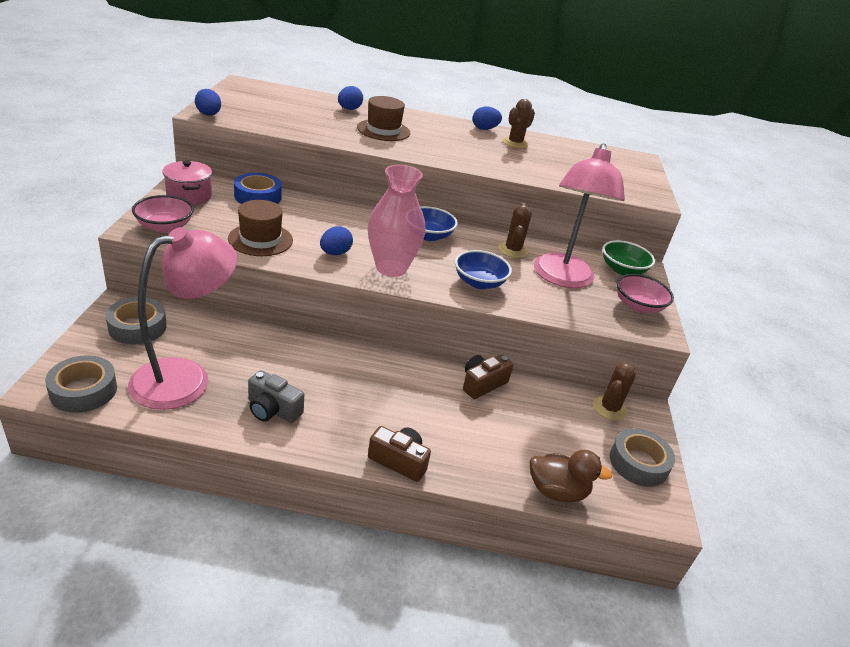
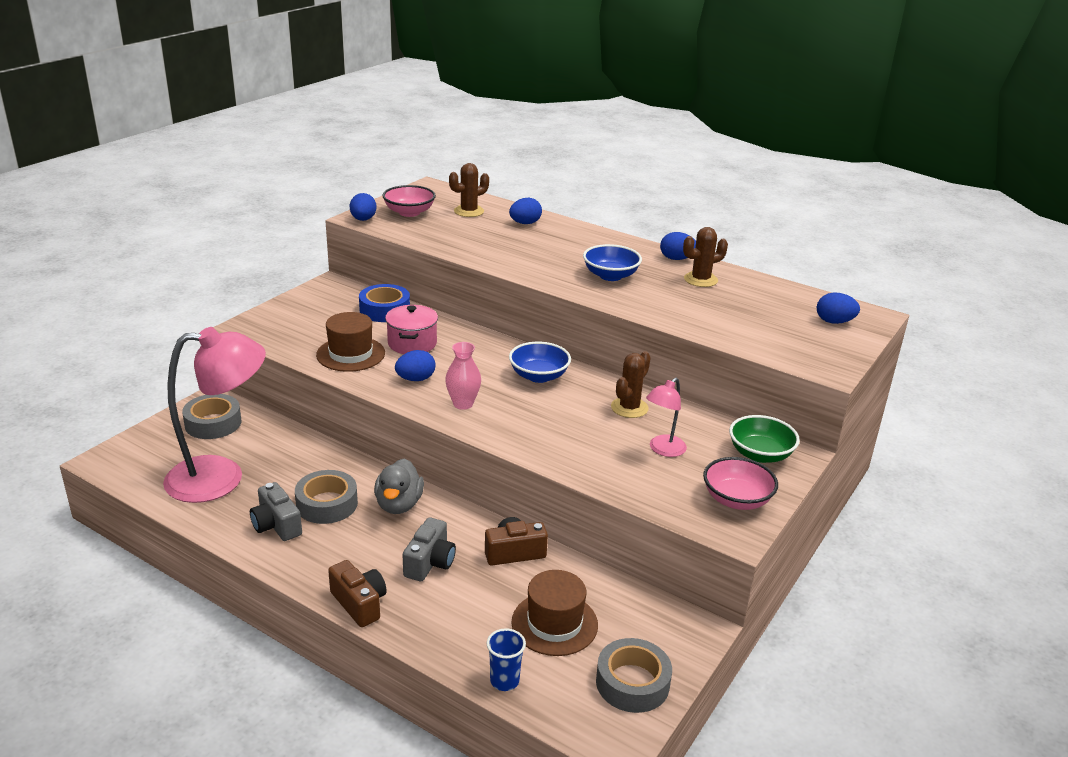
camera: 30 degrees right, 5 degrees down
grey tape [45,355,117,413] -> grey tape moved to [295,470,358,524]
pink bowl [132,195,194,233] -> pink bowl moved to [382,185,436,217]
pink pot [163,160,212,205] -> pink pot moved to [385,305,438,354]
brown hat [357,96,410,141] -> brown hat moved to [512,570,598,656]
pink vase [368,165,425,277] -> pink vase [445,342,481,410], size x0.56
blue bowl [455,250,512,289] -> blue bowl moved to [583,244,642,281]
brown duck [530,450,612,503] -> blue cup [487,628,526,691]
pink lamp [534,143,625,288] -> pink lamp [646,378,687,457], size x0.47
brown cactus [593,362,636,421] -> brown cactus moved to [449,163,489,217]
none -> grey duck [374,458,424,514]
none -> grey camera [403,517,456,581]
none -> blue egg [817,293,860,324]

